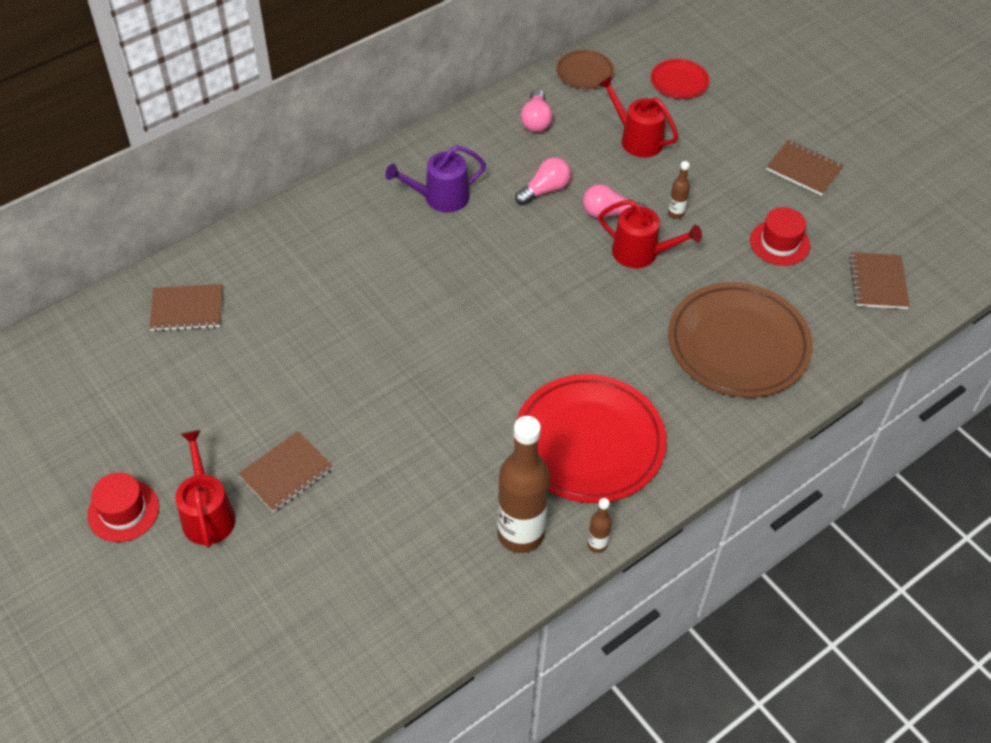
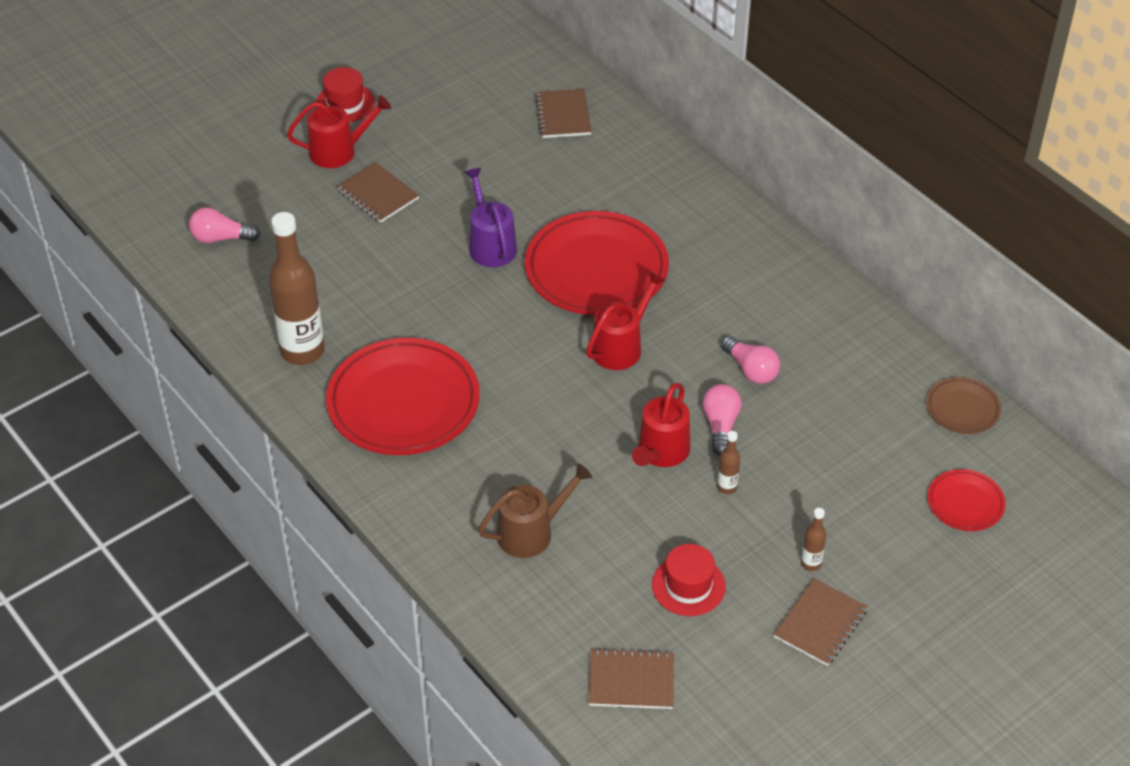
camera: 90 degrees right, 5 degrees down
purple watering can [385,145,486,212] -> purple watering can moved to [464,168,517,267]
pink light bulb [521,89,553,132] -> pink light bulb moved to [189,207,260,243]
brown bottle [587,498,612,553] -> brown bottle moved to [801,508,826,571]
red watering can [598,76,678,158] -> red watering can moved to [586,271,666,370]
brown plate [668,282,813,397] -> brown watering can [478,463,592,558]
none -> red plate [525,211,669,315]

